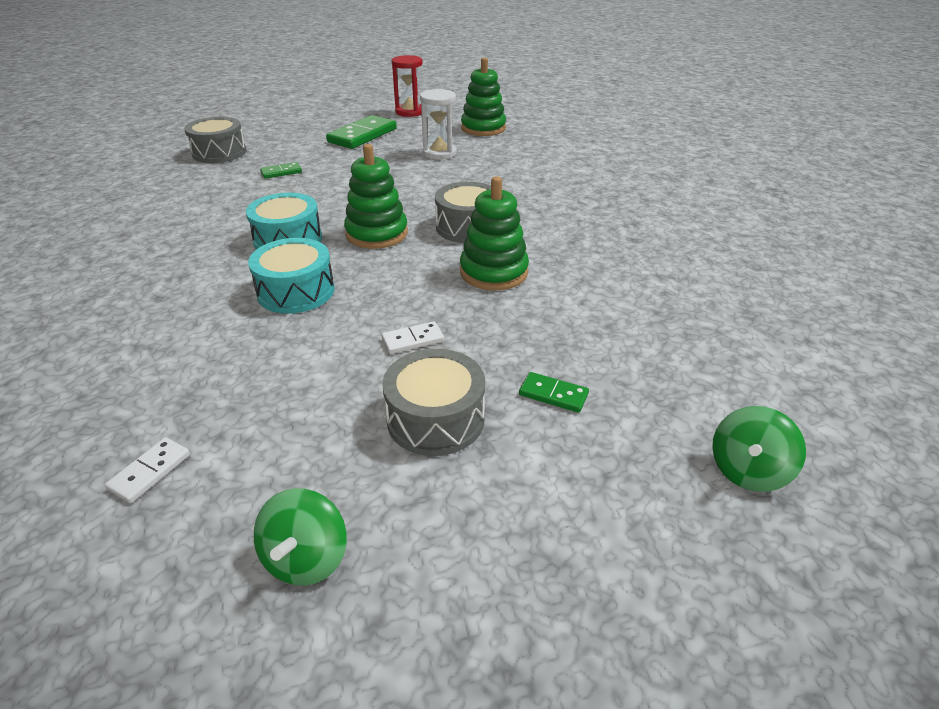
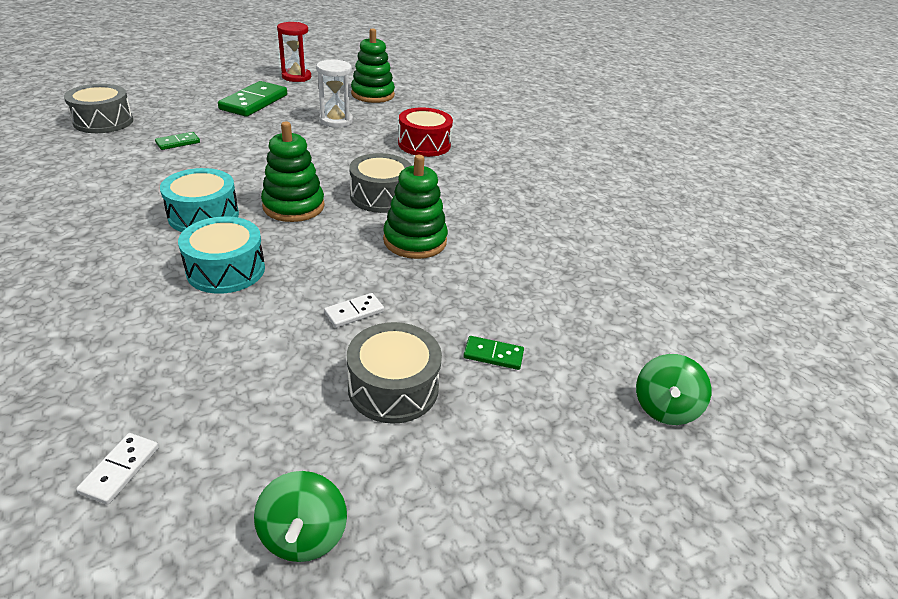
camera: 15 degrees left, 0 degrees up
none -> red drum [398,107,453,157]

